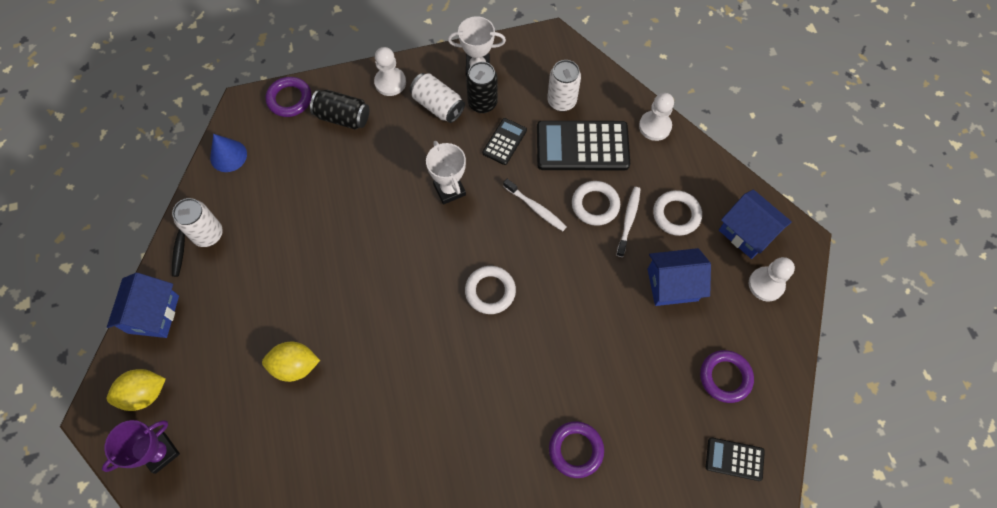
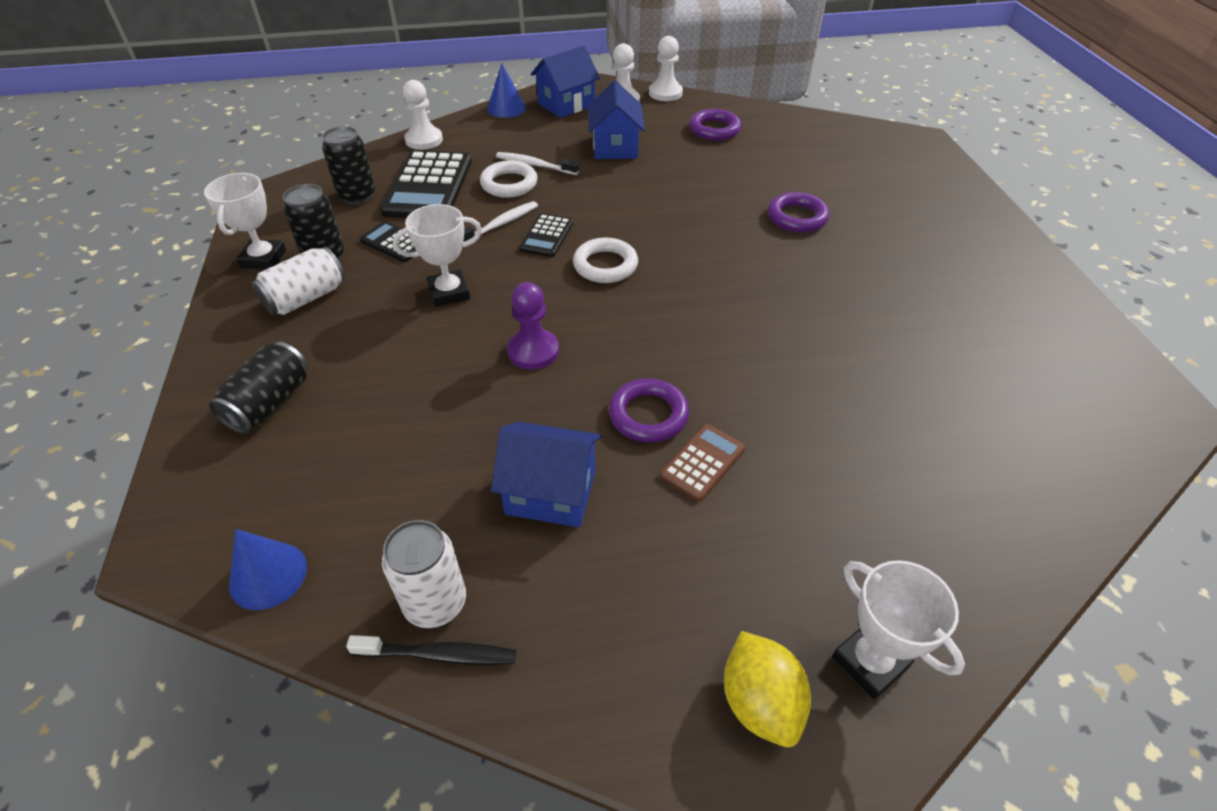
camera: 85 degrees left, 20 degrees down
purple trophy [102,420,180,474] -> white trophy [832,560,965,700]
blue house [107,273,179,338] -> blue house moved to [491,421,601,527]
yellow lemon [262,342,320,382] -> brown calculator [660,424,746,501]
purple ring [266,77,312,117] -> purple ring moved to [609,378,689,443]
white pawn [374,47,406,96] -> white pawn moved to [649,36,683,101]
white can [547,60,581,112] -> black can [322,126,375,205]
white ring [653,190,702,236] -> none
black calculator [706,437,765,481] -> black calculator moved to [519,213,573,257]
none -> blue cone [487,63,526,118]
none -> purple pawn [507,282,559,369]

